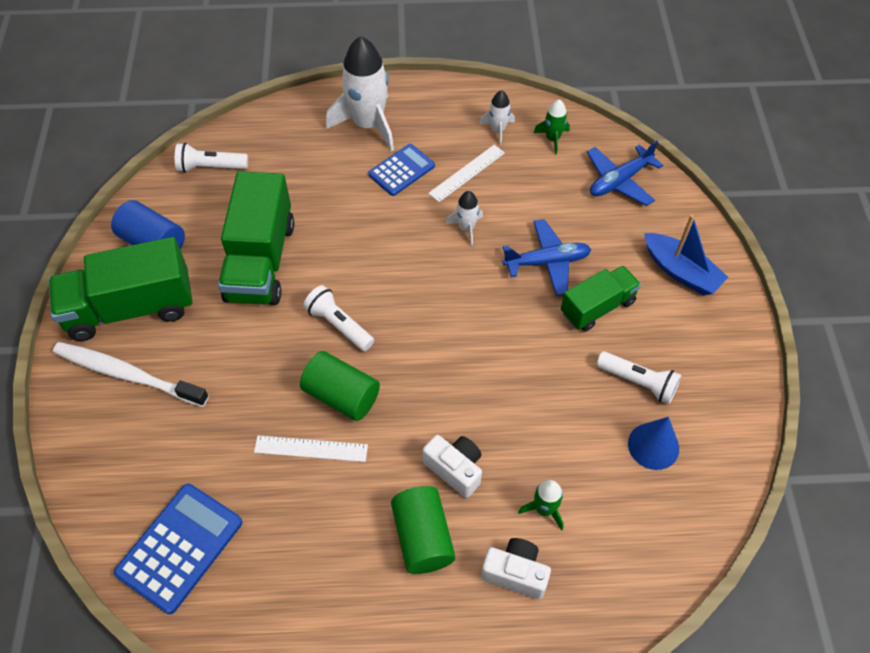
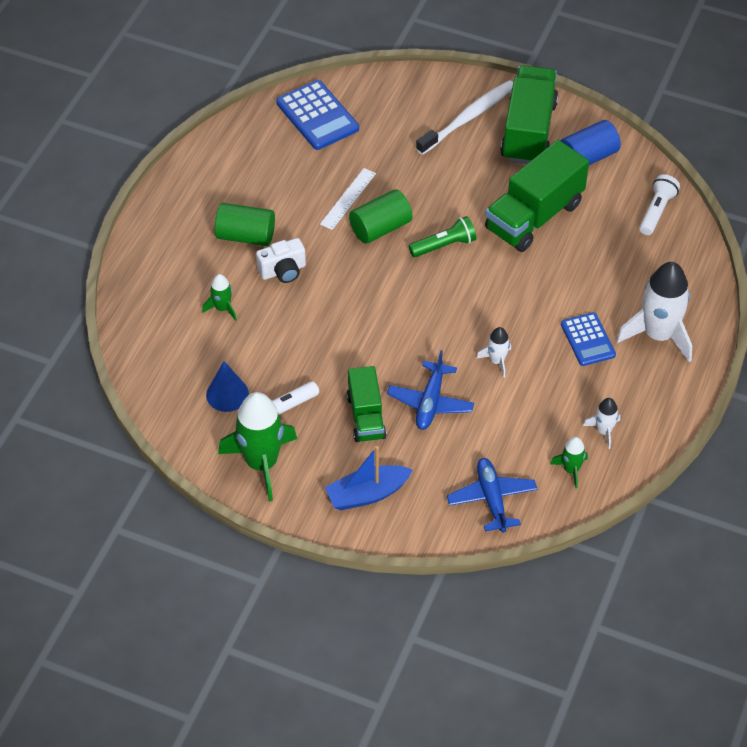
camera: 115 degrees right, 5 degrees down
green truck [218,171,294,305] -> green truck turned 75 degrees counterclockwise [485,140,589,252]
white flashlight [303,285,374,351] -> green flashlight [409,216,476,257]
white ruler [428,145,505,202] -> none
white camera [481,538,551,599] -> none
none -> green rocket [218,392,297,501]

